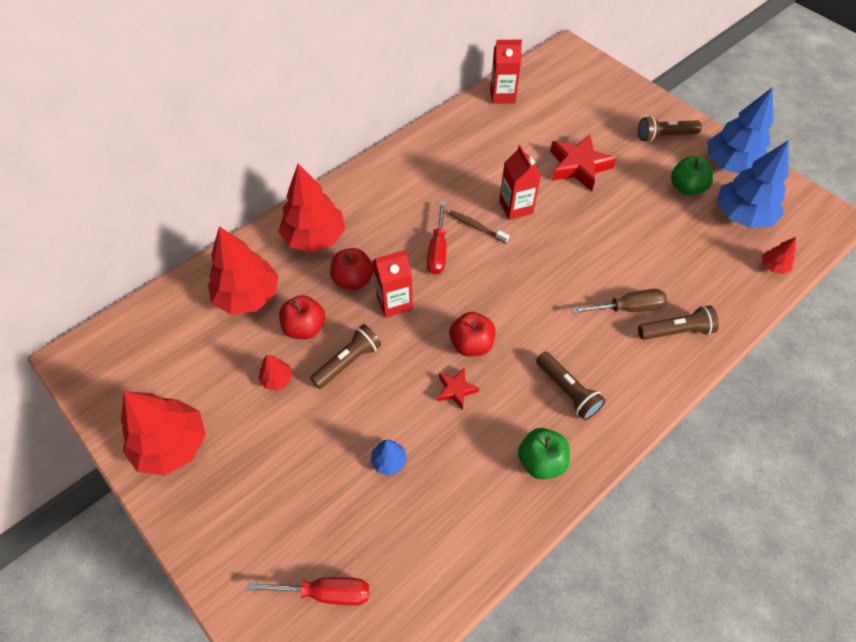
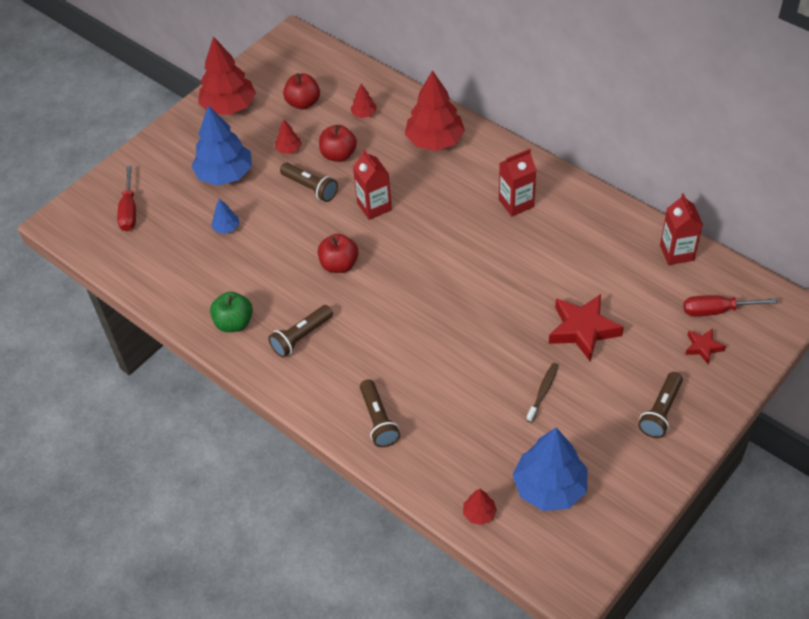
camera: 85 degrees right, 5 degrees down
red tree [208,226,279,315] -> red tree [350,84,377,118], size x0.45
red apple [330,248,374,290] -> red apple moved to [283,73,320,110]
red screwdriver [427,201,446,275] -> red screwdriver moved to [683,295,778,317]
red star [437,368,479,410] -> red star moved to [685,328,726,364]
brown toothbrush [449,210,509,243] -> brown toothbrush moved to [526,363,558,423]
red carton [499,145,541,220] -> red carton moved to [499,149,537,216]
brown screwdriver [572,289,667,314] -> none
brown flashlight [638,116,702,142] -> brown flashlight turned 135 degrees counterclockwise [638,372,683,438]
green apple [671,156,713,195] -> none
blue tree [707,87,773,174] -> blue tree moved to [191,105,252,186]

